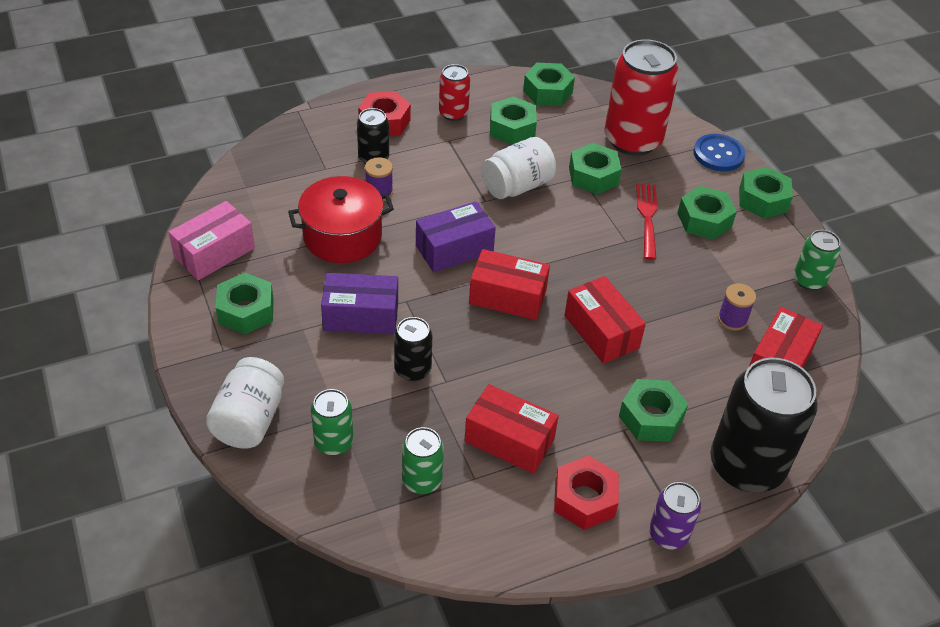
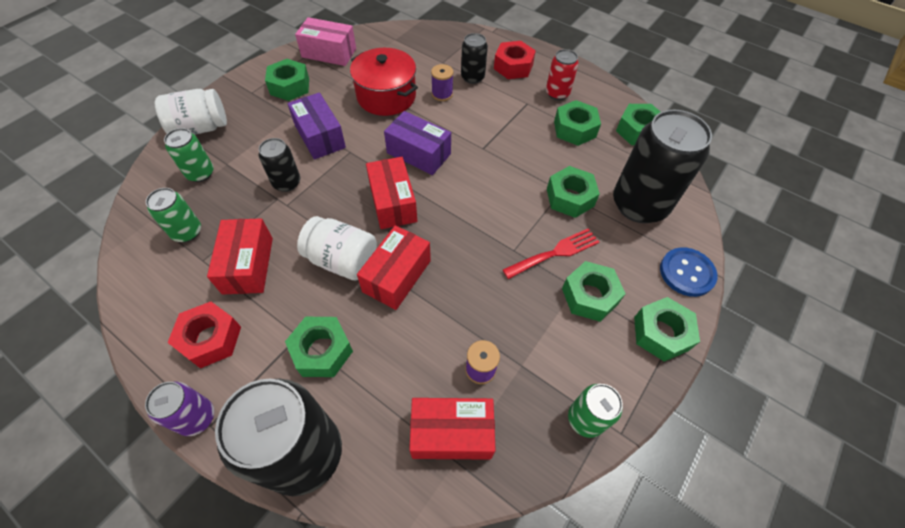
camera: 60 degrees right, 10 degrees up
white jar [482,137,556,199] -> white jar moved to [297,216,377,281]
red can [605,39,679,156] -> black can [613,110,712,223]

